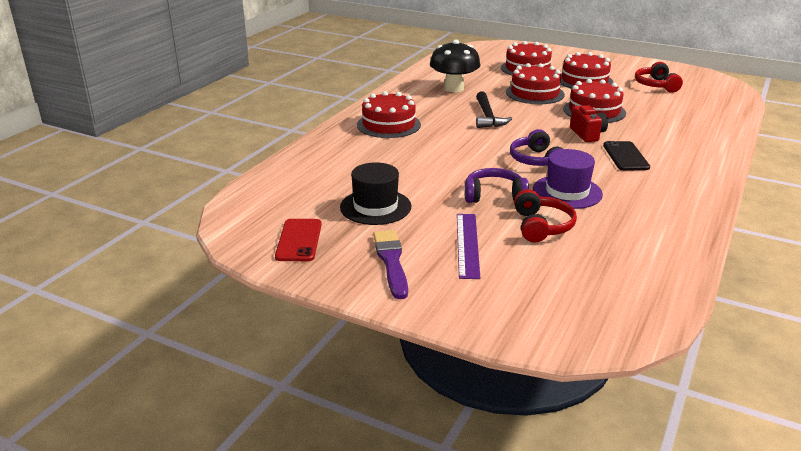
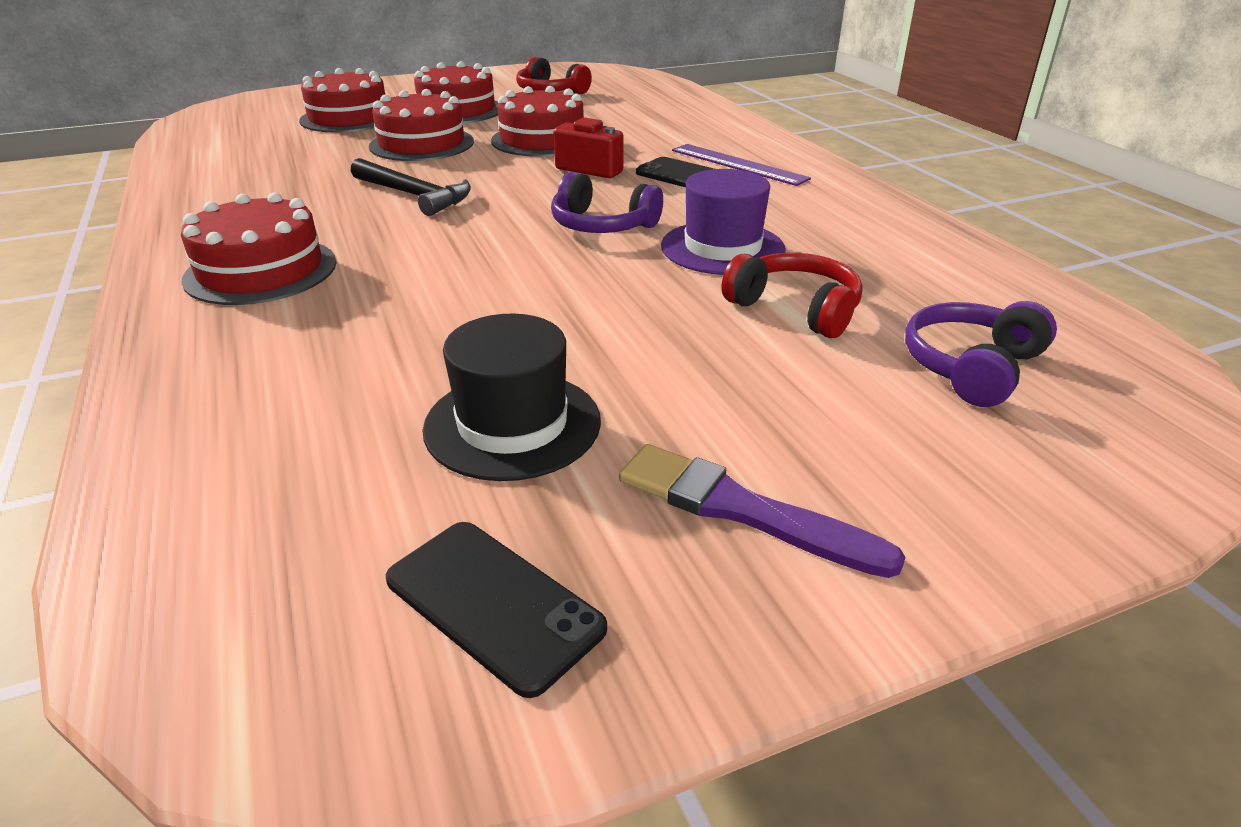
camera: 50 degrees left, 5 degrees up
red phone [275,219,322,261] -> black phone [386,522,607,698]
black mushroom [430,40,481,92] -> none
purple ruler [457,214,480,279] -> purple ruler moved to [672,144,811,186]
purple headphones [465,168,529,203] -> purple headphones moved to [905,301,1057,407]

